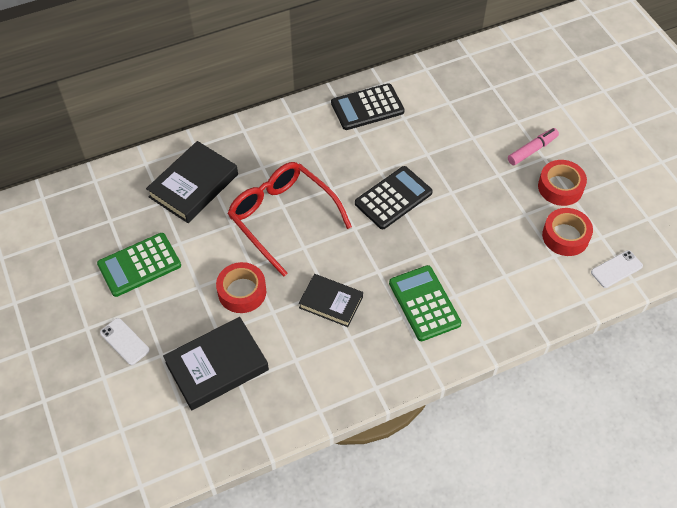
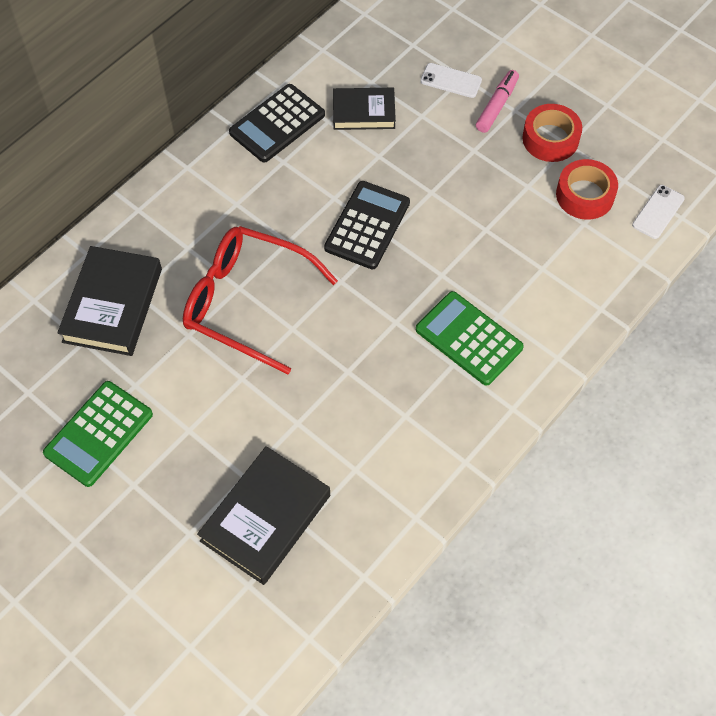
camera: 25 degrees left, 5 degrees up
white phone [100,318,150,365] -> white phone moved to [421,63,482,98]
red tape [216,262,266,313] -> none
black book [299,274,363,327] -> black book moved to [333,88,396,130]

